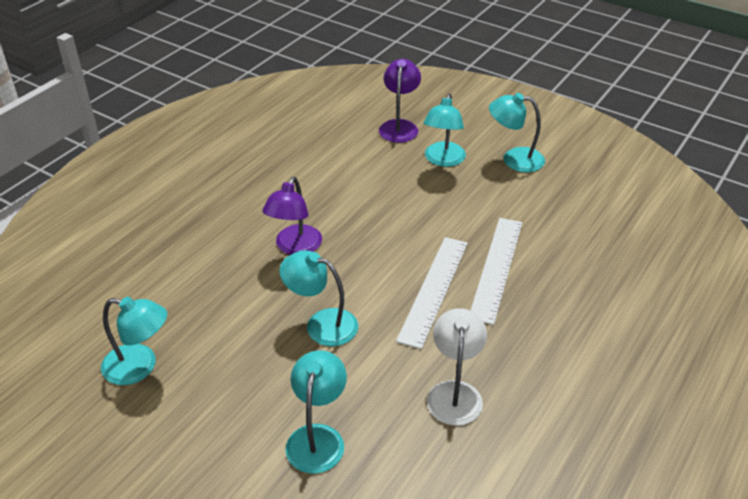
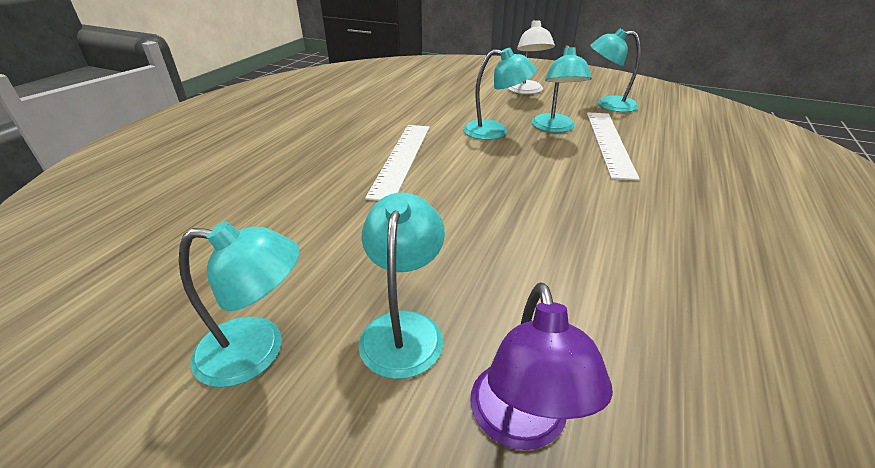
camera: 170 degrees right, 5 degrees down
purple lamp [262,177,322,255] -> none
turquoise lamp [285,350,347,474] -> turquoise lamp moved to [532,45,592,133]
white lamp [427,308,487,426] -> white lamp moved to [508,20,555,94]
white ruler [470,218,522,325] -> white ruler moved to [587,112,640,181]

